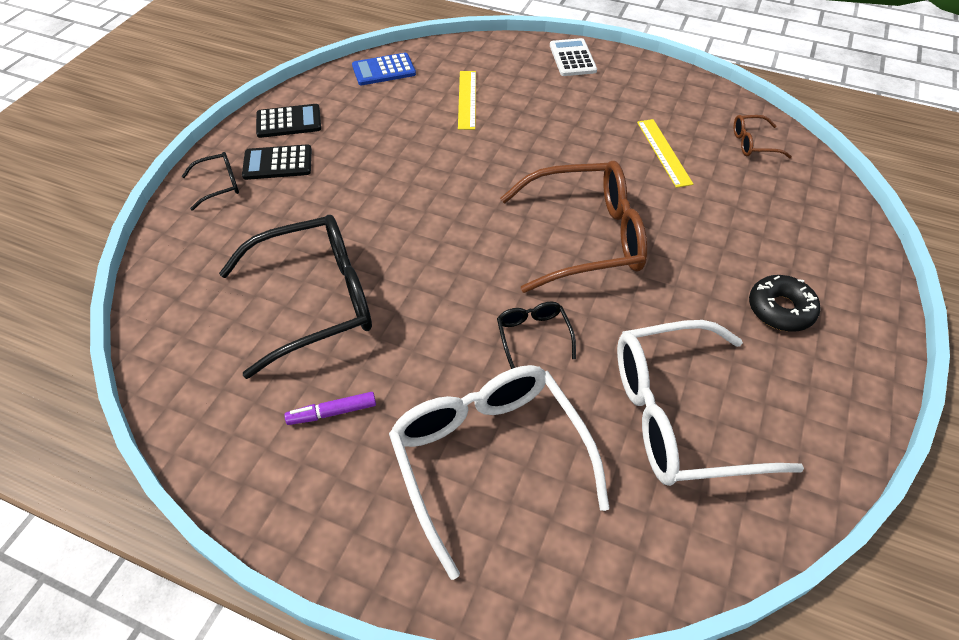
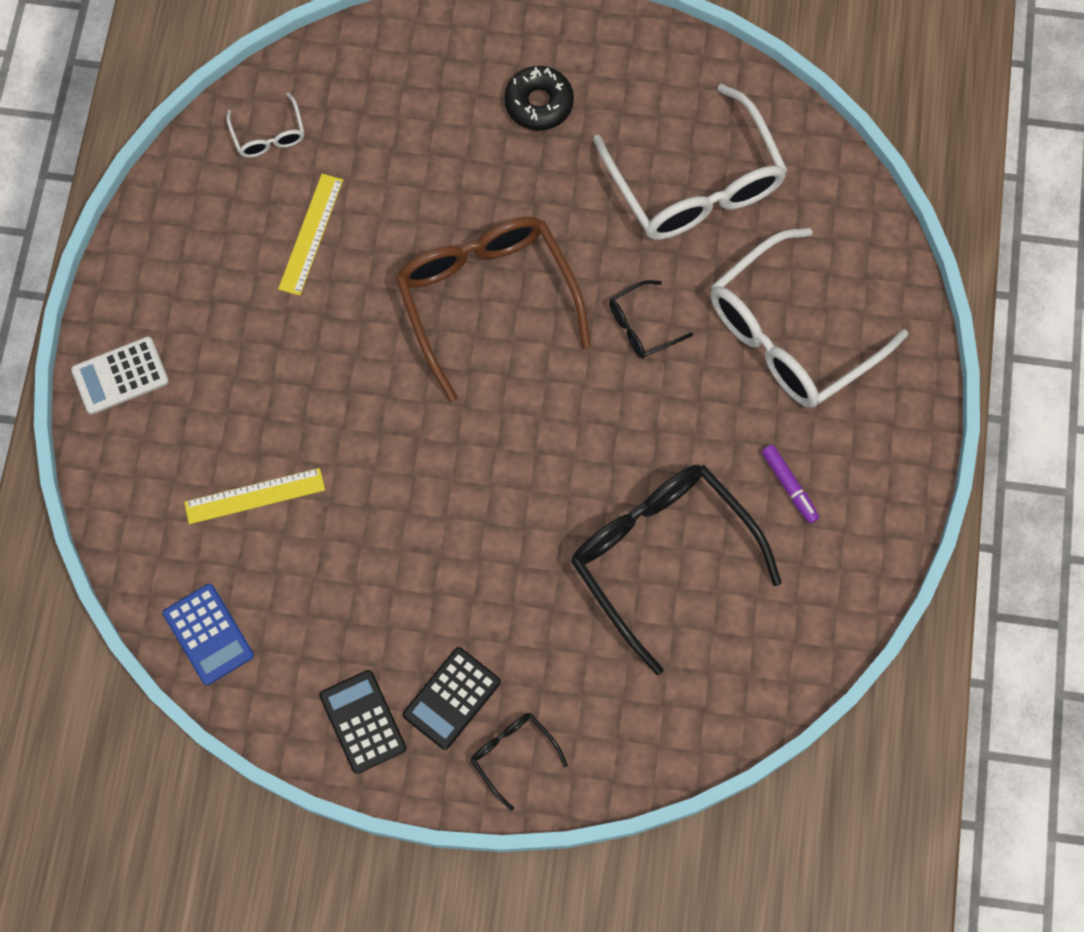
camera: 105 degrees left, 20 degrees up
black calculator [242,144,312,180] -> black calculator turned 60 degrees clockwise [403,647,501,750]
yellow ruler [637,119,693,188] -> yellow ruler turned 45 degrees counterclockwise [278,174,343,296]
brown glasses [734,115,792,159] -> white glasses [226,93,305,158]

